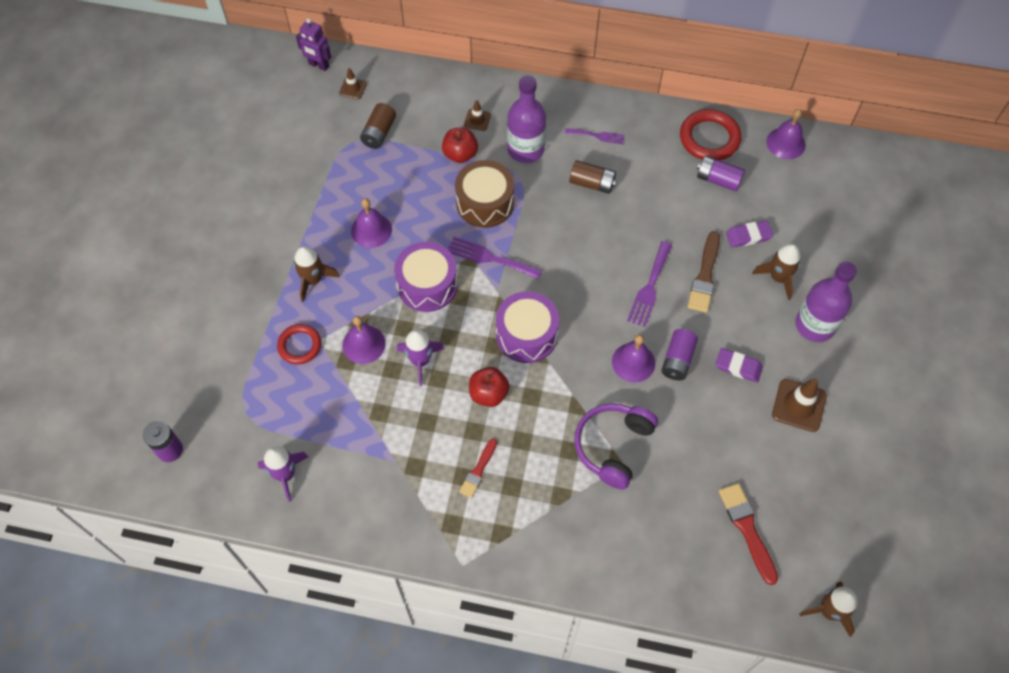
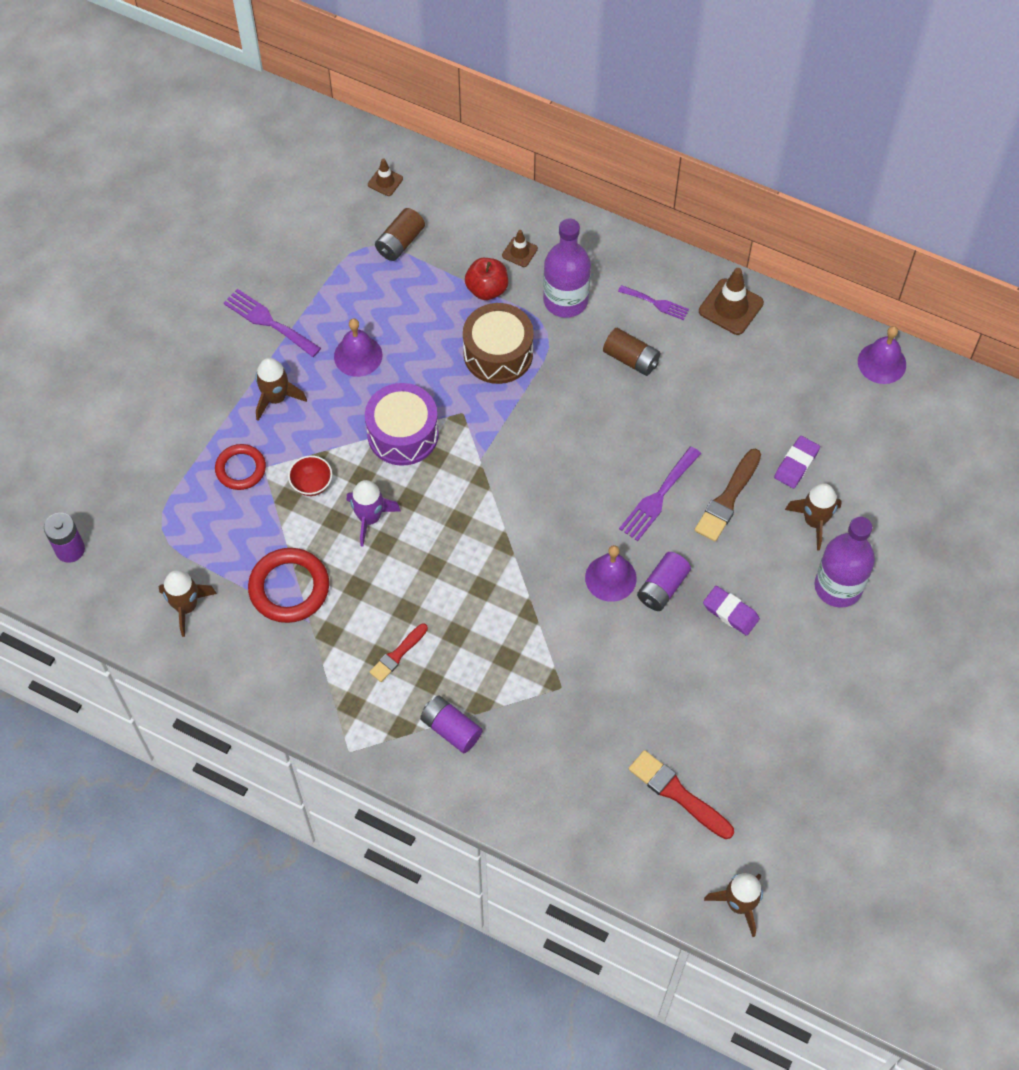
camera: 15 degrees right, 0 degrees up
purple rocket [258,446,309,502] -> brown rocket [159,570,217,637]
purple robot [296,18,331,71] -> none
purple bell [342,316,386,364] -> red bowl [288,455,332,496]
purple fork [448,237,542,279] -> purple fork moved to [224,289,321,357]
red apple [469,367,510,407] -> none
purple drum [496,291,559,363] -> none
purple headphones [574,403,658,489] -> none
red ring [680,109,742,160] -> red ring moved to [248,548,329,623]
purple battery [697,156,745,191] -> purple battery moved to [420,696,483,753]
red brush [719,483,778,585] -> red brush turned 45 degrees counterclockwise [629,750,734,839]
purple eraser [726,221,774,247] -> purple eraser turned 60 degrees counterclockwise [774,436,820,488]
brown traffic cone [772,378,827,432] -> brown traffic cone moved to [699,268,764,335]

